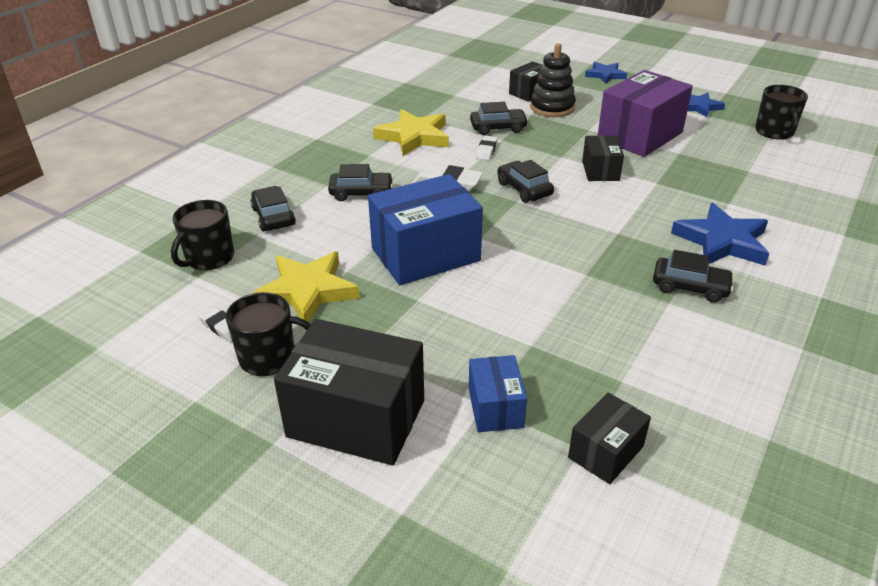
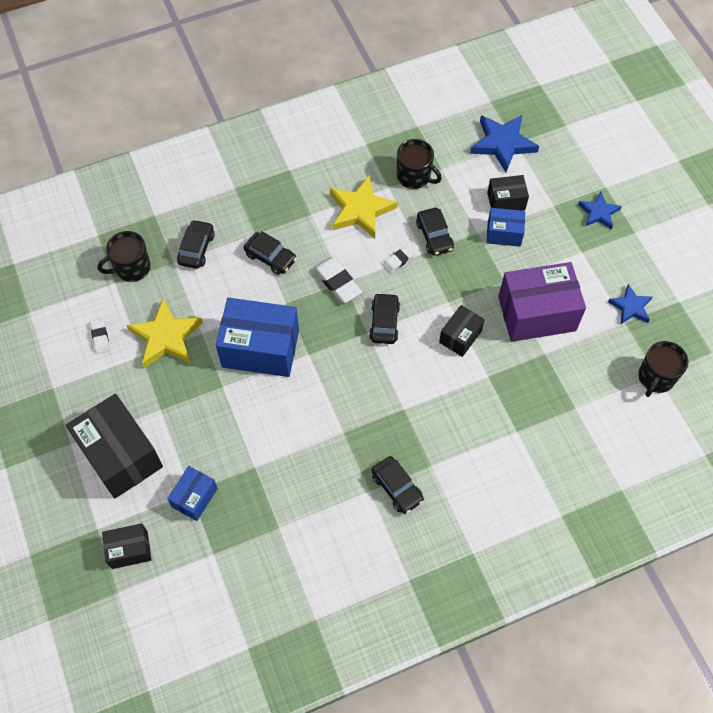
camera: 35 degrees right, 25 degrees up
black mug [226,292,311,376] -> black mug moved to [397,139,442,189]
black car [470,102,528,135] -> black car turned 45 degrees clockwise [416,208,454,256]
black stacking toy [530,43,576,117] -> blue box [486,208,525,247]
black box [568,393,651,484] -> black box moved to [102,523,151,569]
blue star [671,203,769,266] -> blue star moved to [470,115,539,172]

